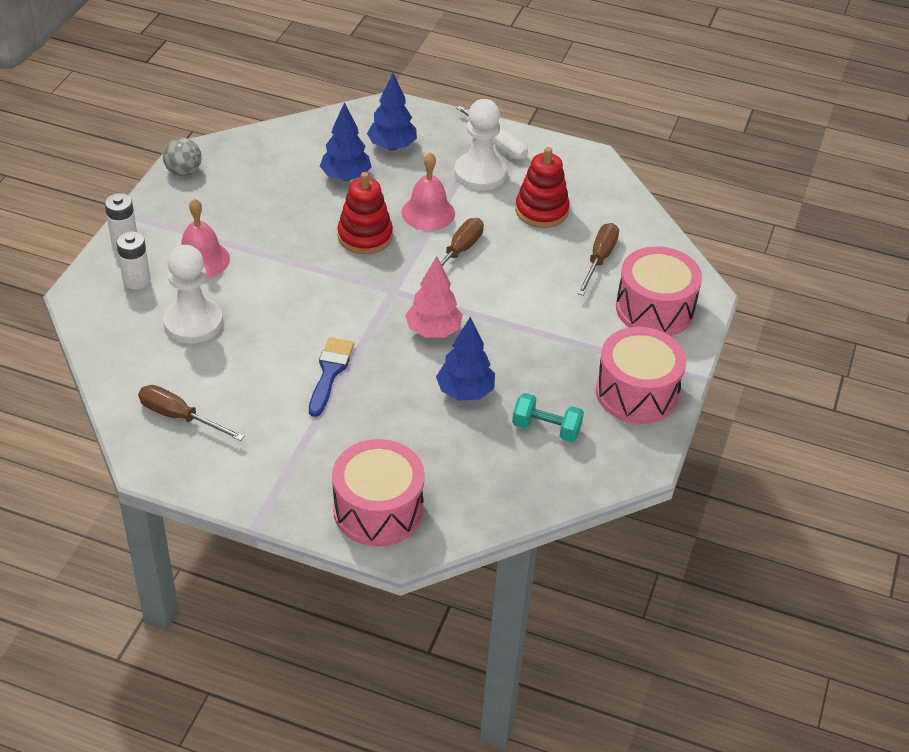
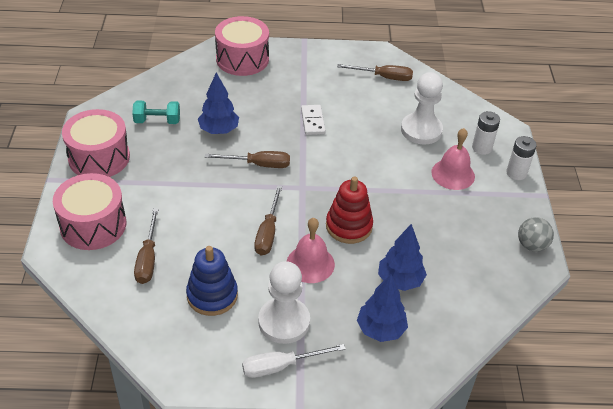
camera: 160 degrees right, 0 degrees up
blue brush [309,337,354,417] -> white domino [301,105,326,135]
pink tree [405,256,463,338] -> brown screwdriver [204,151,290,168]
white screwdriver [456,106,528,160] -> white screwdriver turned 45 degrees counterclockwise [242,344,346,378]
red stacking toy [515,147,570,228] -> blue stacking toy [186,246,238,316]

